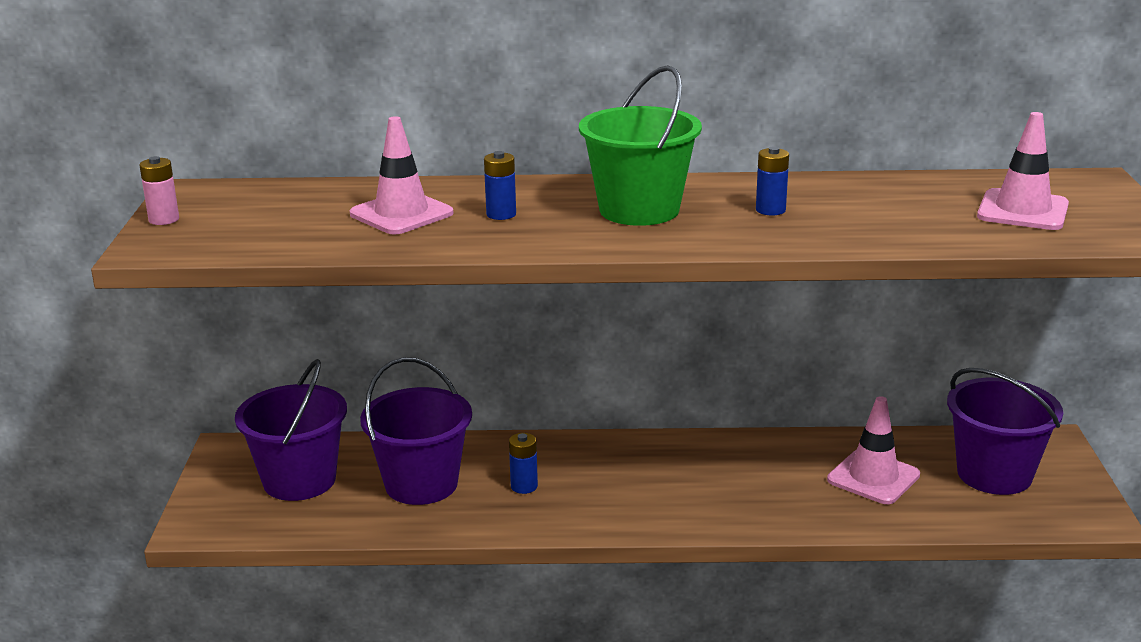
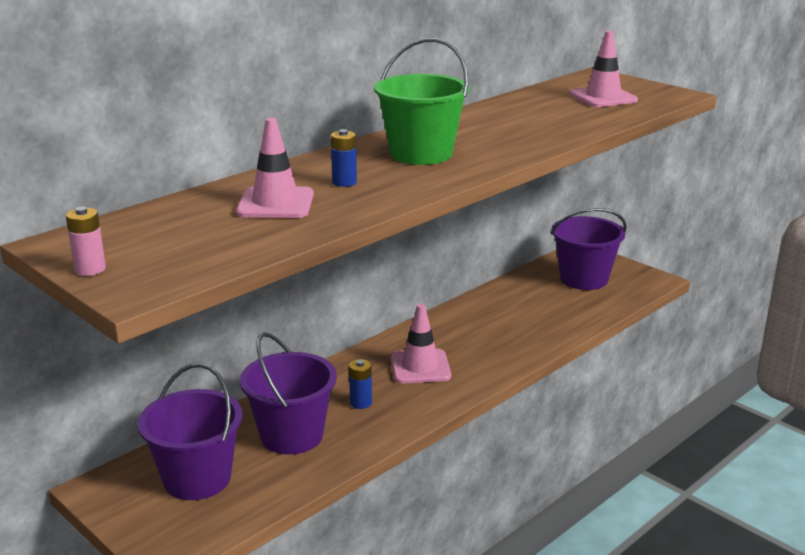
camera: 45 degrees left, 0 degrees up
blue battery [756,147,789,216] -> none
pink traffic cone [827,396,920,504] -> pink traffic cone moved to [390,304,451,384]

